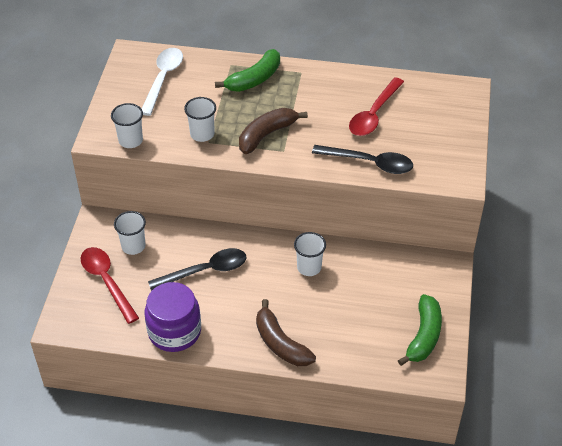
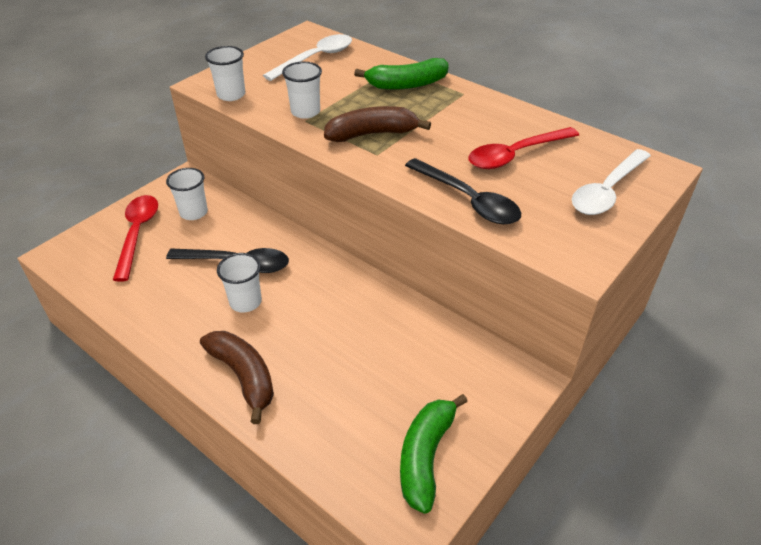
camera: 30 degrees right, 5 degrees down
purple jar [145,282,201,352] -> none
brown banana [256,299,316,366] -> brown banana turned 150 degrees clockwise [200,331,274,424]
white cup [294,232,326,276] -> white cup moved to [217,253,262,312]
green banana [398,294,442,366] -> green banana turned 150 degrees clockwise [400,394,468,513]
none -> white spoon [572,149,651,215]

